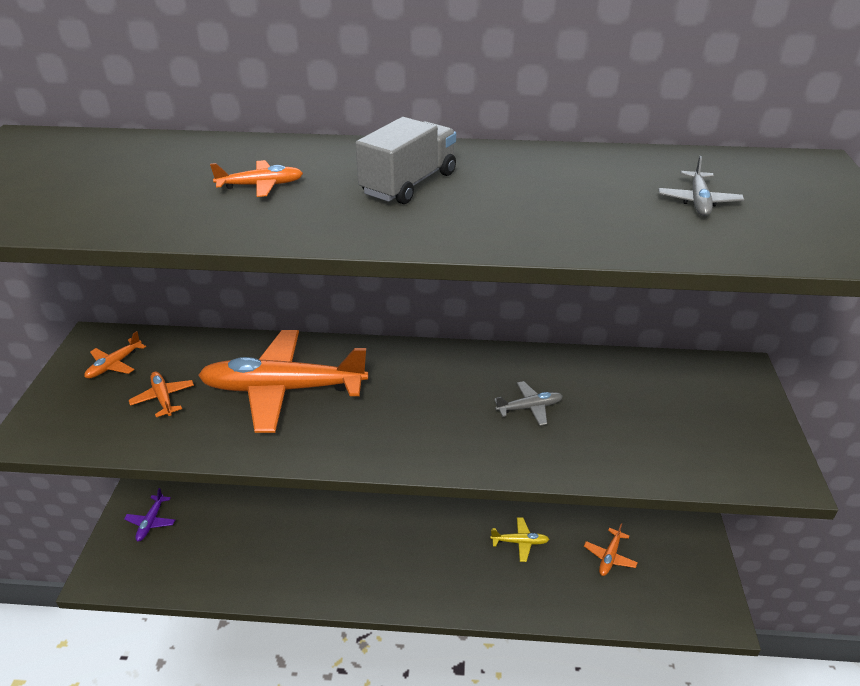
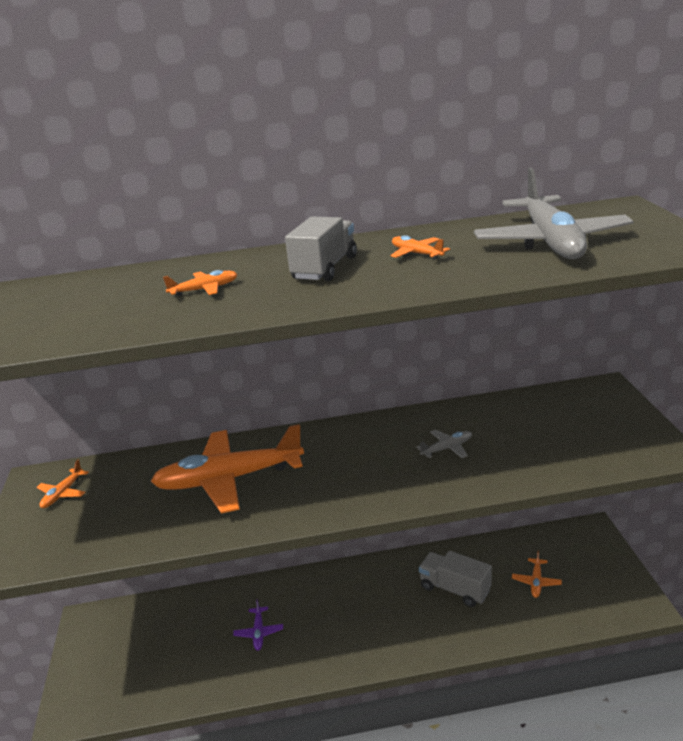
camera: 10 degrees left, 10 degrees down
purple plane [124,488,175,541] -> purple plane moved to [233,599,283,651]
orange plane [129,371,194,417] -> orange plane moved to [391,235,450,260]
yellow plane [490,517,549,562] -> grey truck [419,551,492,607]
grey plane [659,156,744,216] -> grey plane [474,168,634,259], size x2.42

